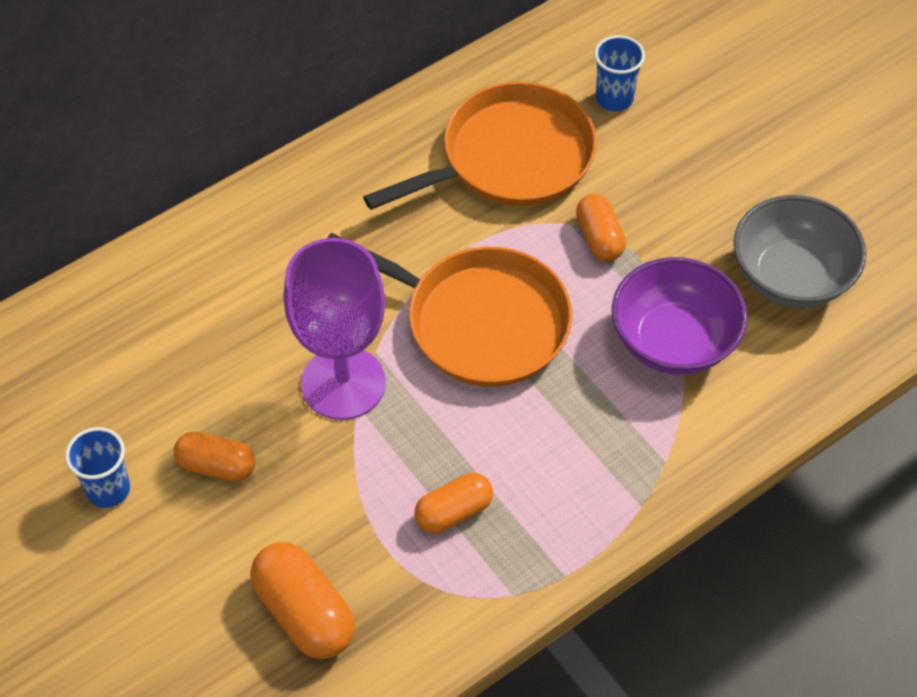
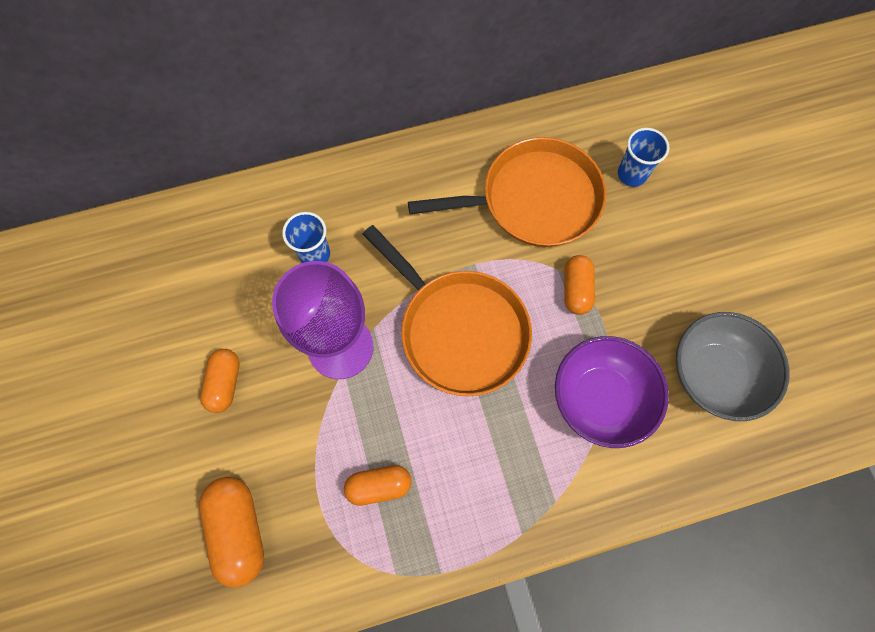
camera: 20 degrees right, 15 degrees up
blue cup [65,427,130,508] -> blue cup moved to [282,212,330,263]
orange capsule [174,432,255,482] -> orange capsule turned 60 degrees clockwise [200,349,239,413]

